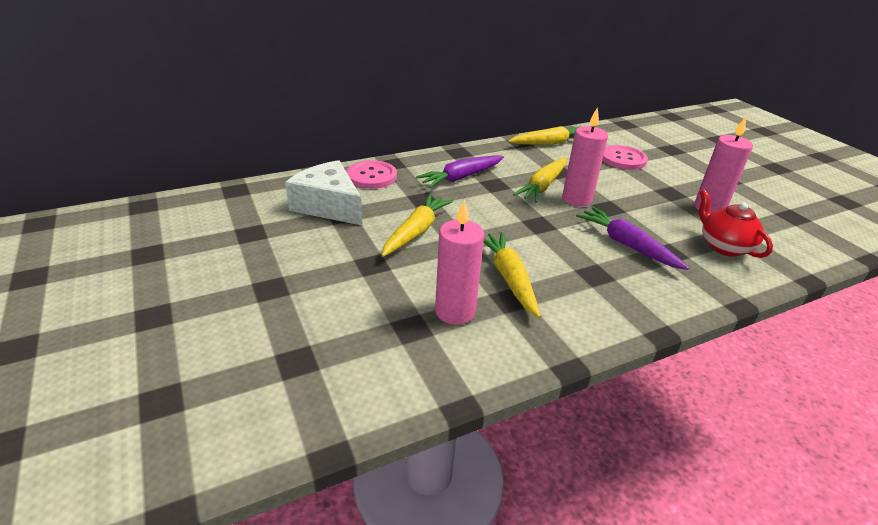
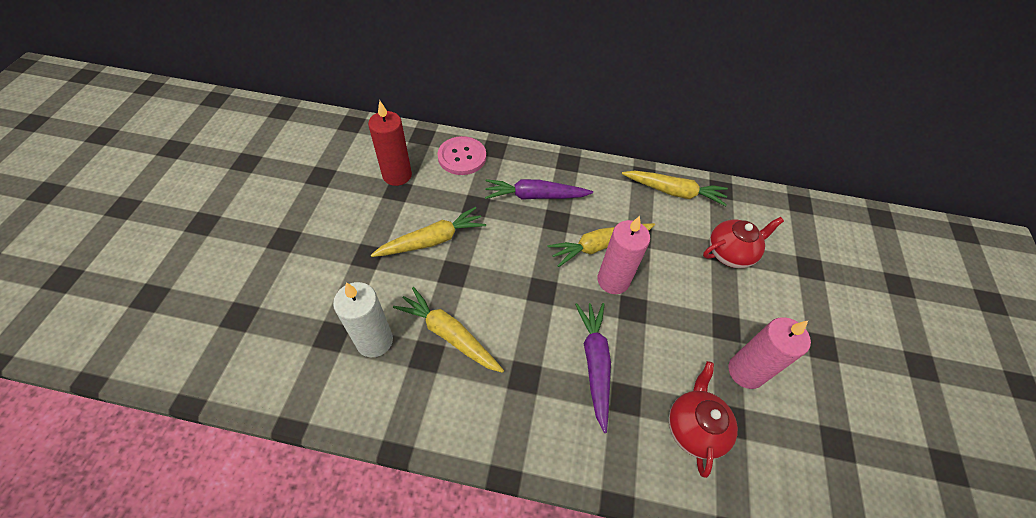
camera: 35 degrees right, 20 degrees up
white cheese [285,160,362,225] -> red candle [368,100,412,186]
pink candle [435,199,484,325] -> white candle [333,282,393,357]
yellow carrot [483,232,541,318] -> yellow carrot turned 75 degrees counterclockwise [393,287,504,373]
pink button [603,145,648,170] -> red teapot [703,217,784,268]

